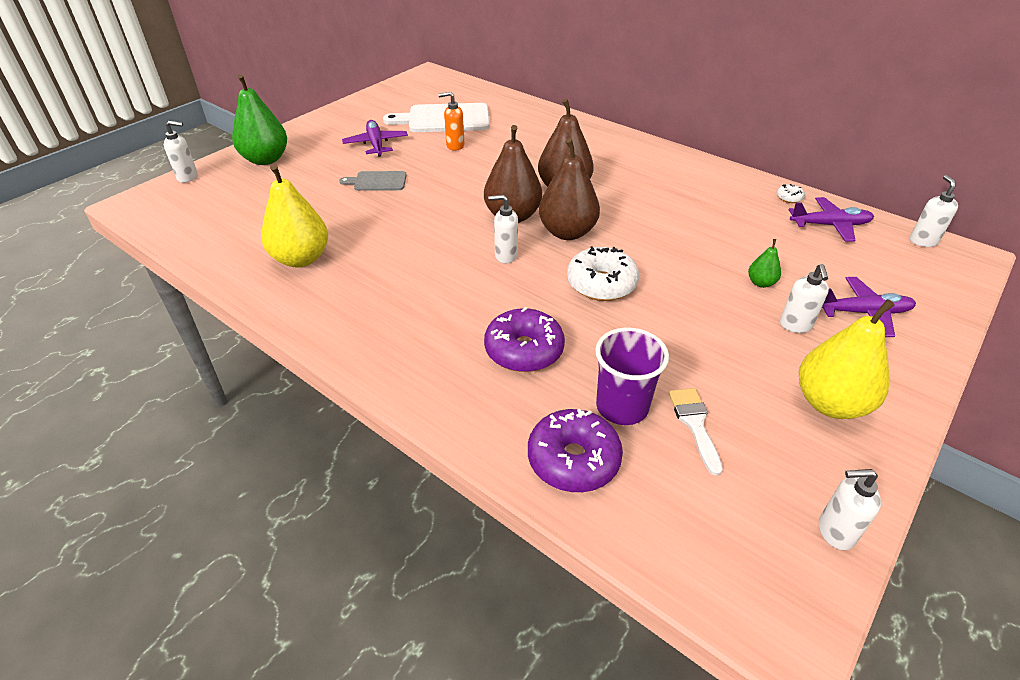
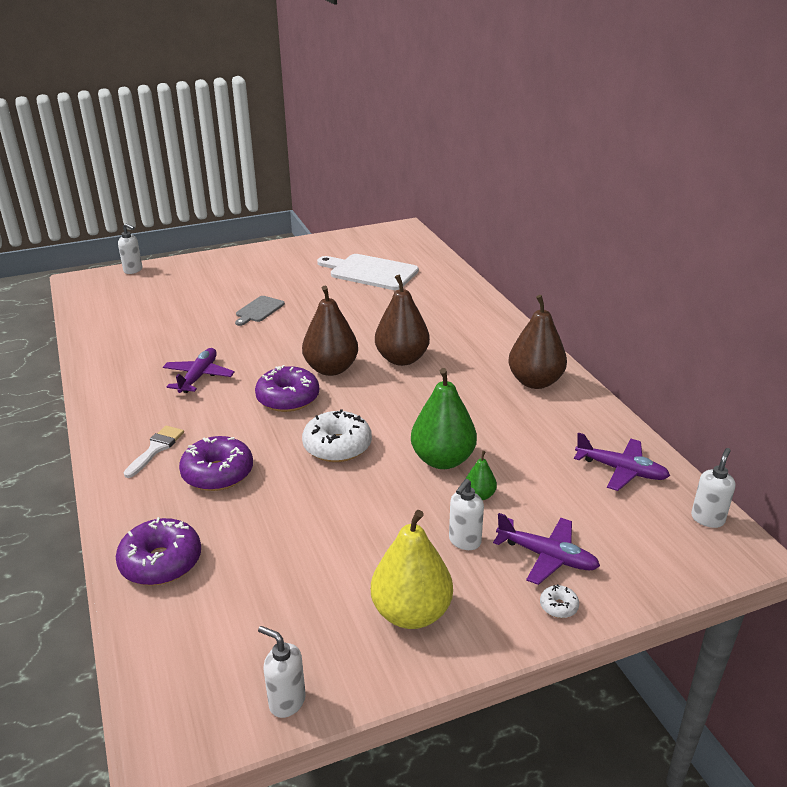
camera: 30 degrees right, 10 degrees down
green pear [232,74,287,165] -> green pear moved to [411,368,477,469]
yellow pear [261,164,328,267] -> none
grey cutting board [339,171,407,191] -> grey cutting board turned 90 degrees counterclockwise [235,296,285,326]
purple plane [342,120,408,157] -> purple plane moved to [163,348,235,393]
orange soap dispenser [438,92,465,151] -> none
white soap dispenser [488,195,518,263] -> purple donut [255,365,319,412]
brown pear [539,138,600,240] -> brown pear moved to [508,295,567,389]
purple cup [595,327,669,425] -> none
white brush [669,388,723,476] -> white brush moved to [124,426,184,478]
white donut [777,184,805,203] -> white donut moved to [540,584,579,618]

